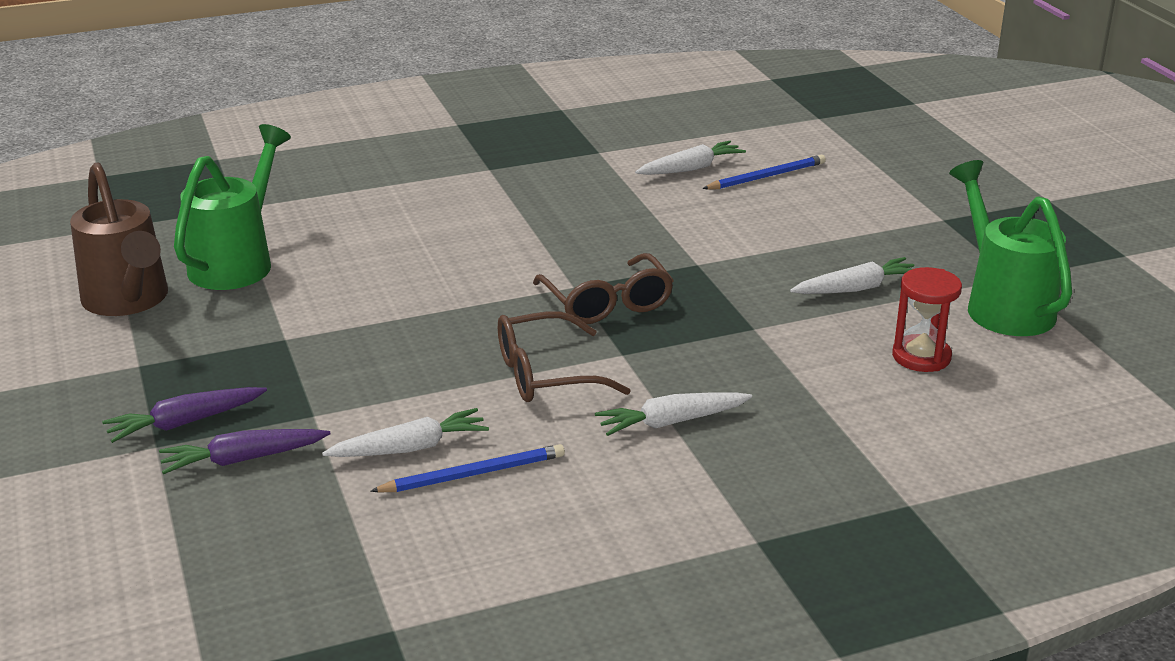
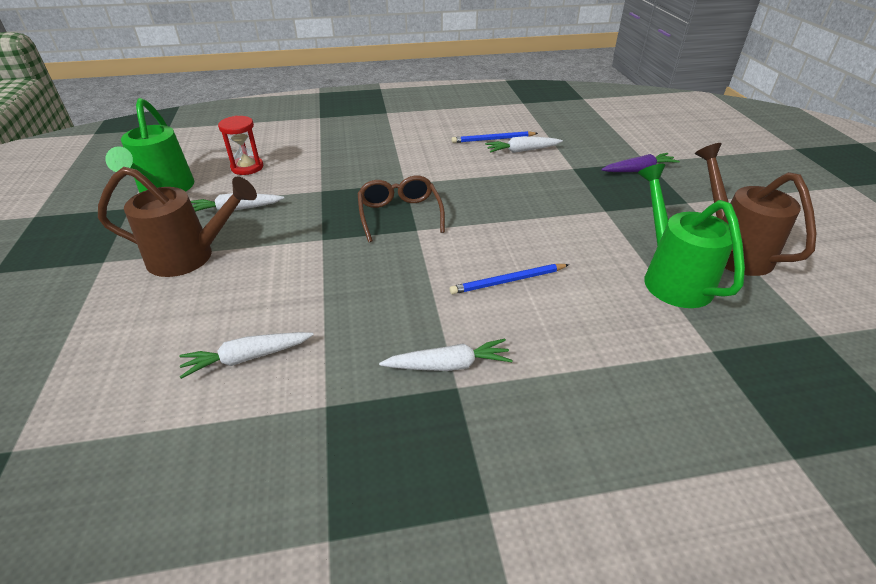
camera: 170 degrees left, 10 degrees up
purple carrot [159,429,331,474] -> none
green watering can [174,124,291,290] -> green watering can turned 135 degrees clockwise [638,164,745,308]
brown glasses [498,311,631,402] -> none
white carrot [595,392,752,436] -> white carrot moved to [379,339,513,371]
blue pencil [702,155,826,189] -> blue pencil moved to [450,264,569,294]
none -> brown watering can [98,167,257,277]

